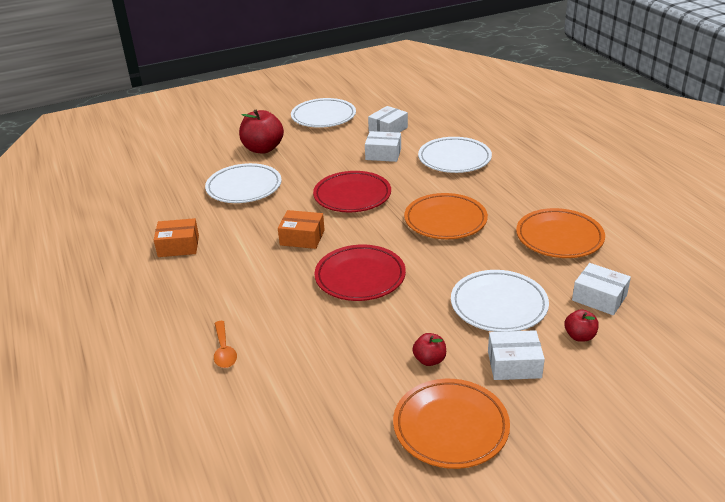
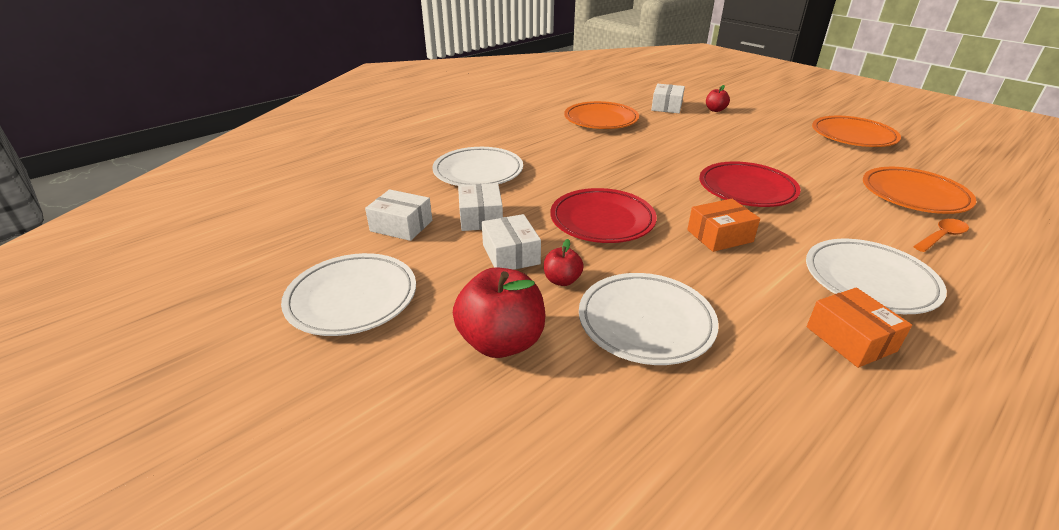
camera: 110 degrees left, 0 degrees up
orange box [278,210,325,249] -> orange box turned 75 degrees clockwise [687,199,760,252]
orange plate [404,193,488,239] -> orange plate moved to [863,167,976,214]
red apple [412,333,446,366] -> red apple moved to [544,239,584,286]
white plate [451,270,549,332] -> white plate moved to [806,239,947,314]
white box [488,330,545,380] -> white box moved to [482,214,541,270]

